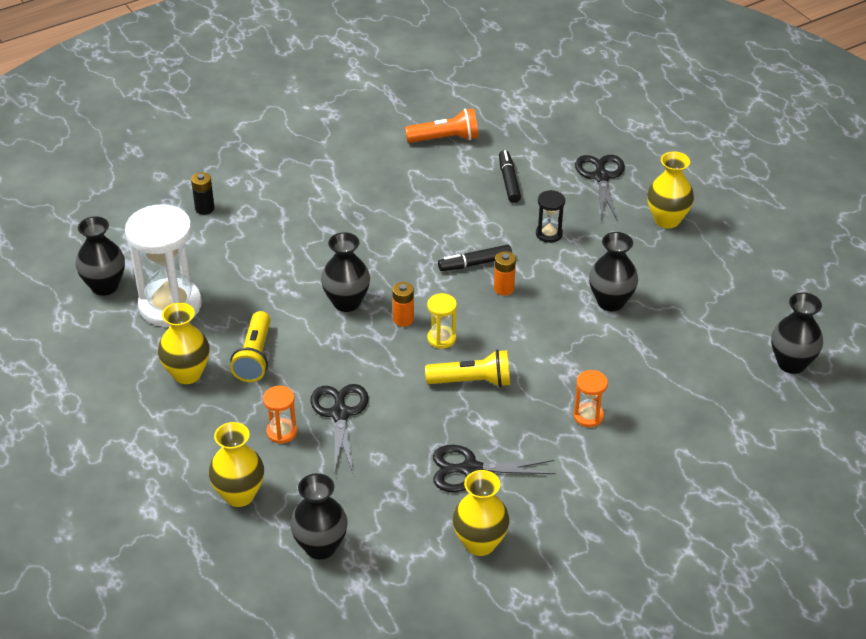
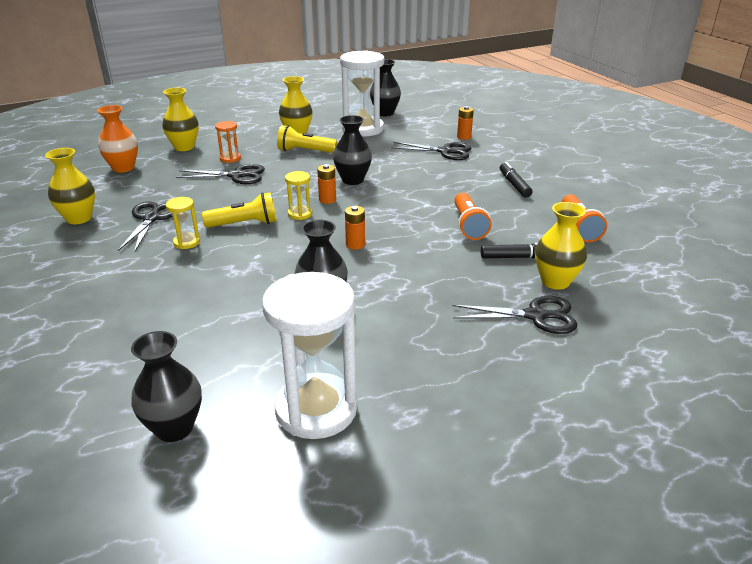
camera: 95 degrees right, 10 degrees down
black battery [191,172,215,215] -> orange battery [457,106,474,140]
black vase [290,473,348,559] -> orange vase [97,105,138,173]
yellow flashlight [425,350,510,387] -> yellow flashlight turned 105 degrees counterclockwise [202,192,277,228]
black marker [438,245,512,271] -> black marker moved to [500,162,532,198]
black hourglass [536,190,565,243] -> none
orange hourglass [574,370,608,427] -> none
yellow vase [647,152,694,228] -> yellow vase moved to [535,202,587,290]
none -> yellow hourglass [166,197,200,249]
none -> white hourglass [262,272,357,439]
none -> black scissors [391,142,472,160]
none -> orange flashlight [454,193,492,240]

